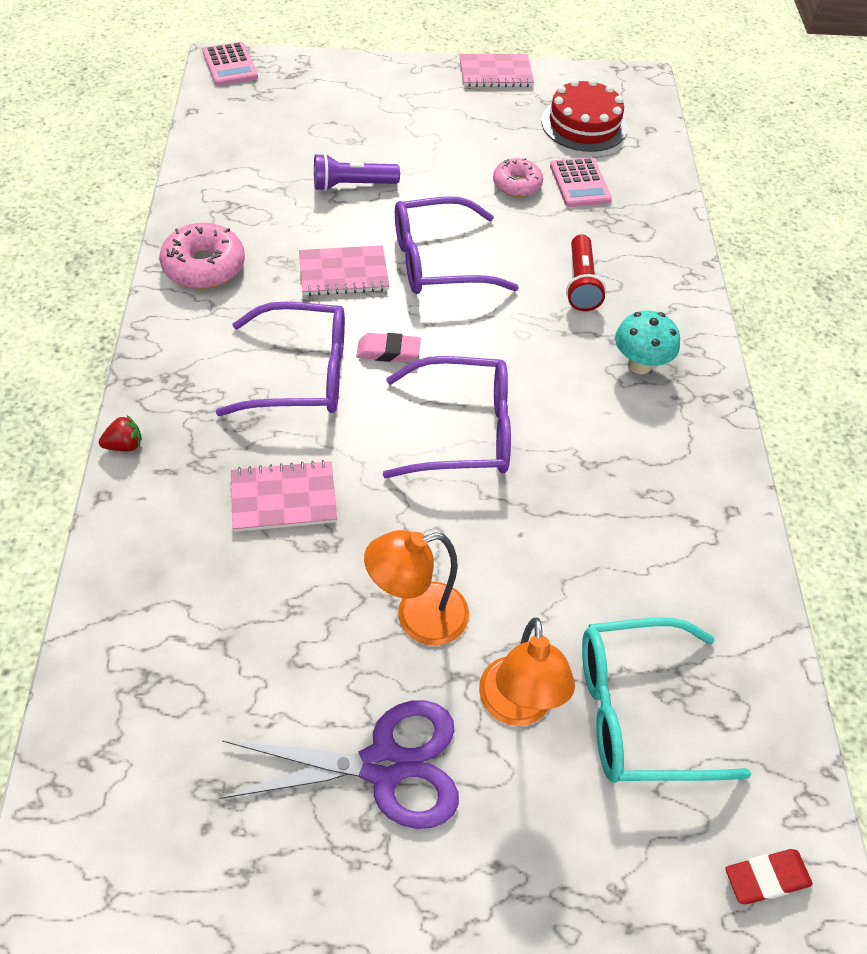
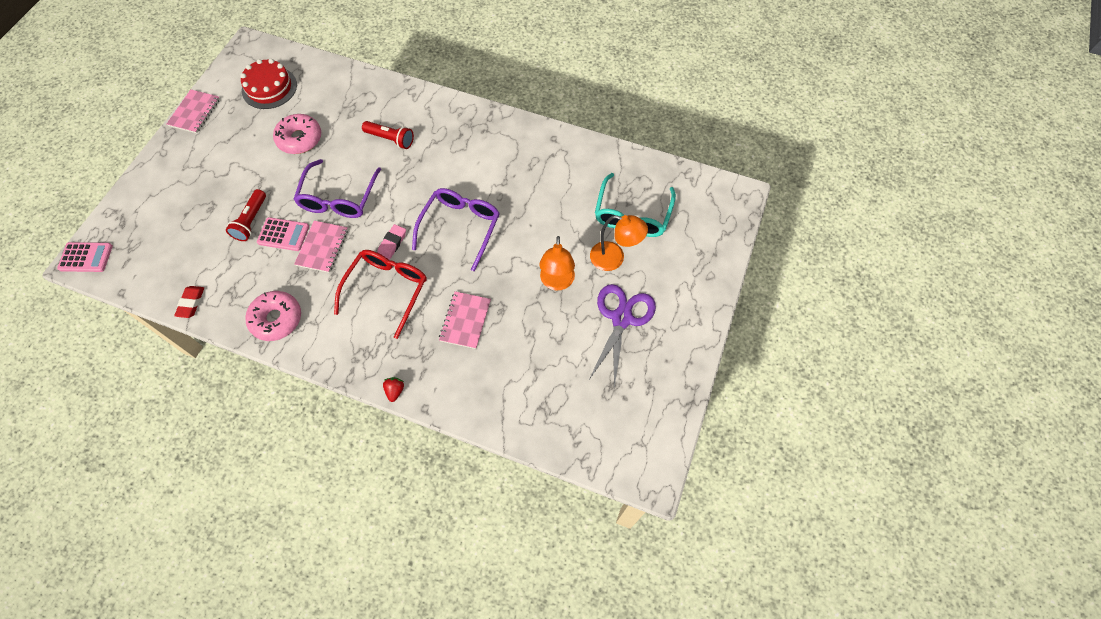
camera: 65 degrees left, 10 degrees up
purple glasses [216,302,345,416] -> red glasses [334,250,427,339]
purple flashlight [314,153,400,191] -> red flashlight [226,189,266,241]
pink donut [493,158,543,197] -> pink donut [273,114,321,154], size x1.50
pink calculator [550,157,612,207] -> pink calculator moved to [257,217,309,251]
turquoise mushroom [615,310,680,374] -> none
red eraser [725,849,813,904] -> red eraser moved to [174,286,204,318]

